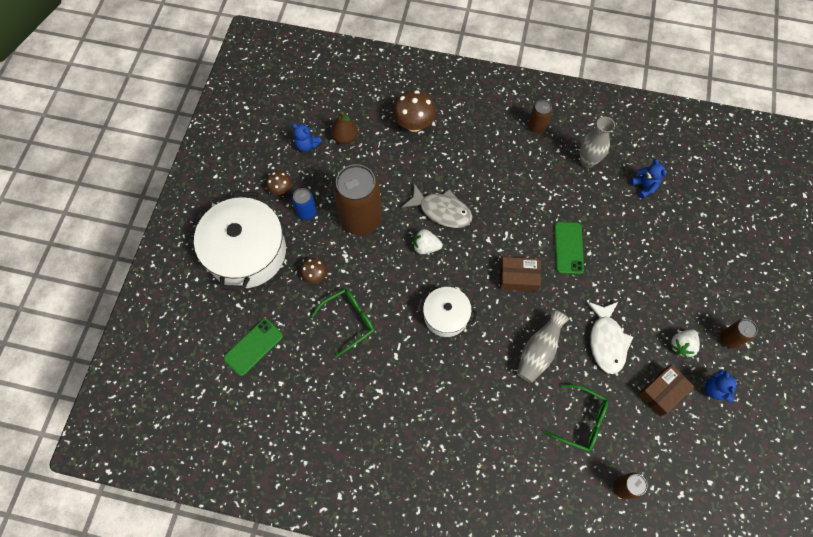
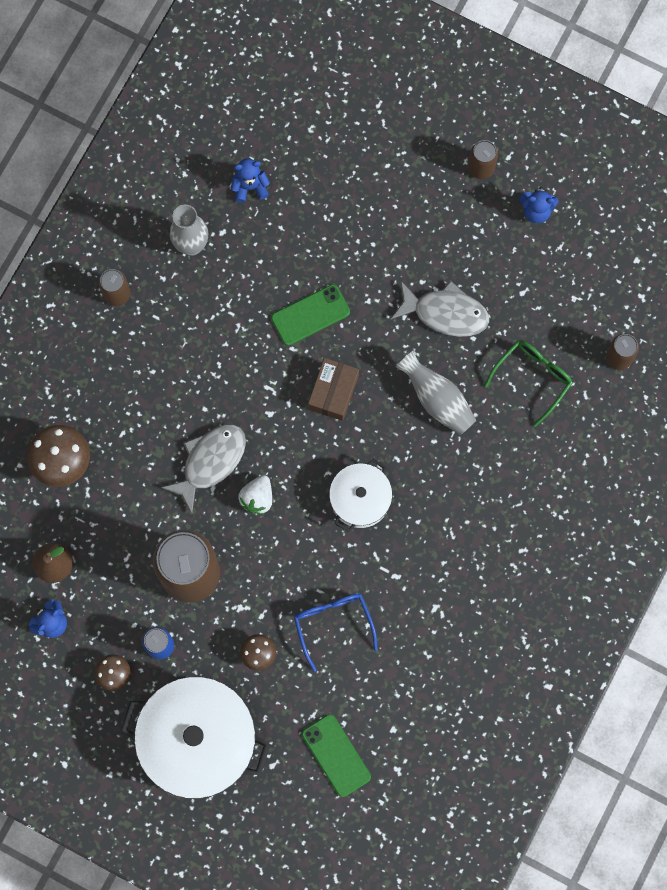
camera: 75 degrees left, 10 degrees up
green glasses [311,289,374,356] -> blue glasses [294,594,378,672]
green phone [554,222,584,274] -> green phone turned 45 degrees counterclockwise [271,284,350,346]
white fish [587,301,633,374] -> grey fish [391,280,489,337]
brown box [638,364,694,417] -> none
white strawberry [670,330,700,358] -> none

